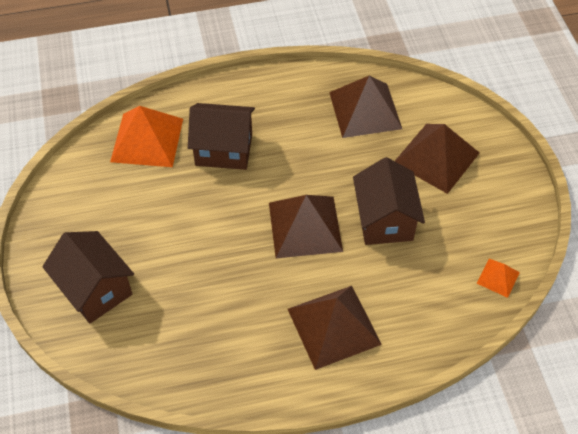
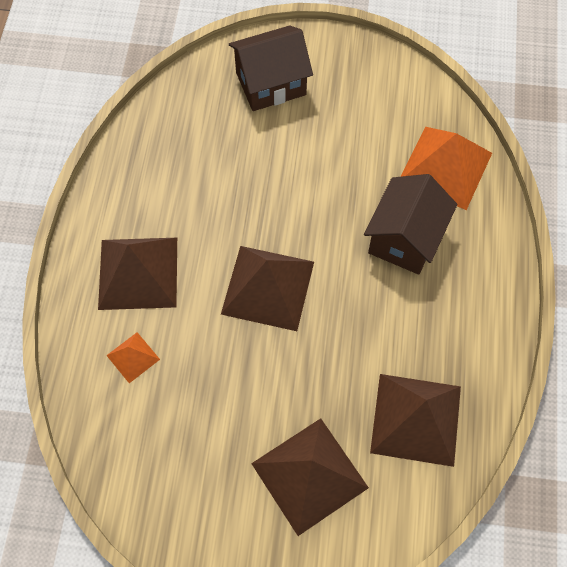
camera: 110 degrees right, 10 degrees up
brown house [353,157,425,245] -> none
orange pyramid [477,259,520,298] -> orange pyramid moved to [106,332,160,383]

